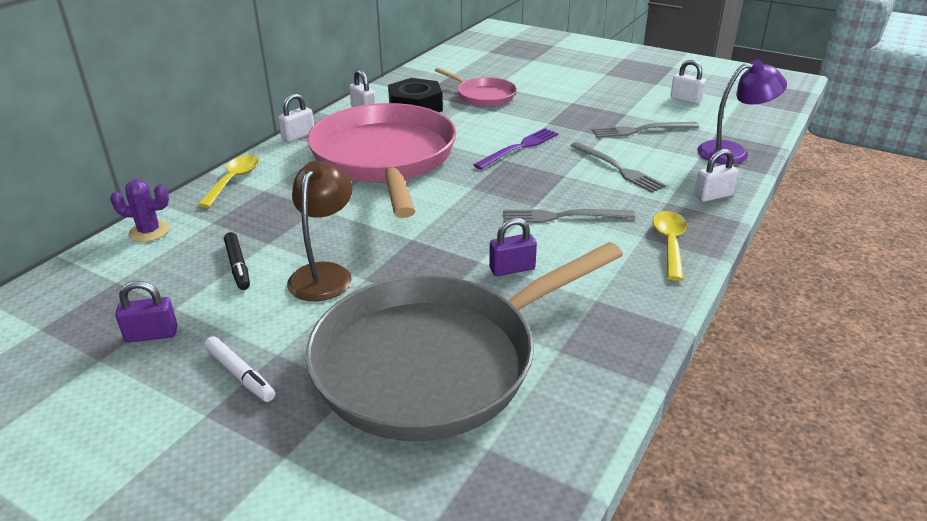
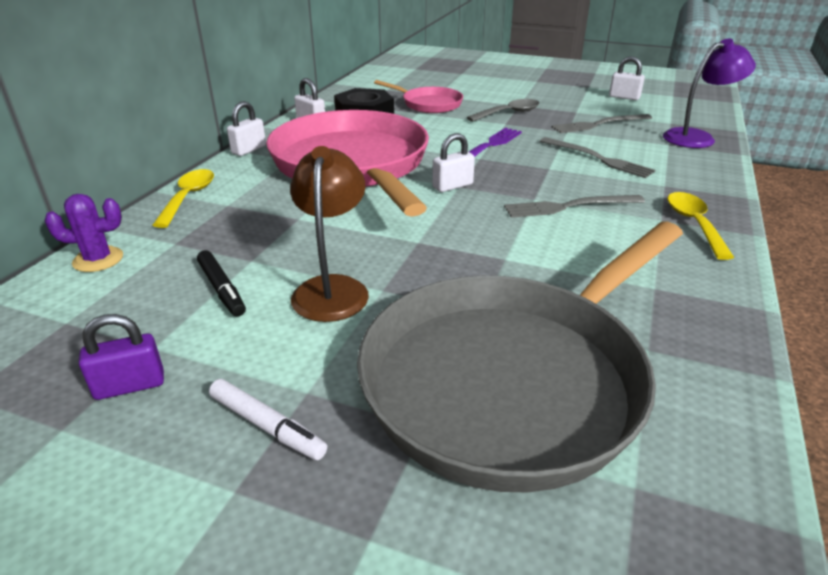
camera: 10 degrees left, 0 degrees up
purple padlock [489,218,537,276] -> none
white padlock [694,149,738,202] -> white padlock moved to [432,133,475,192]
none -> grey spoon [467,99,540,122]

